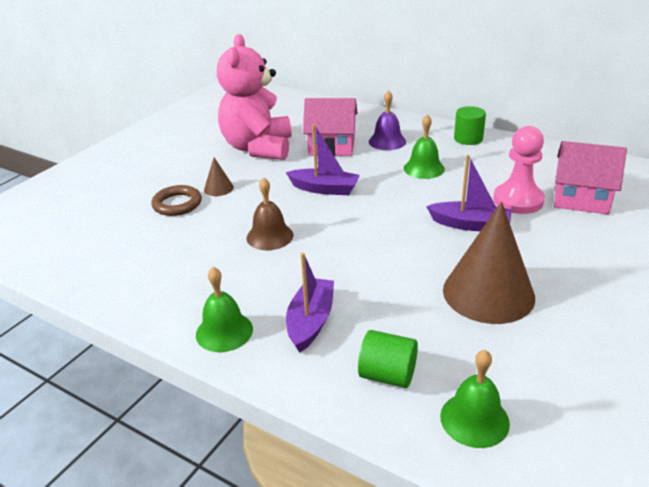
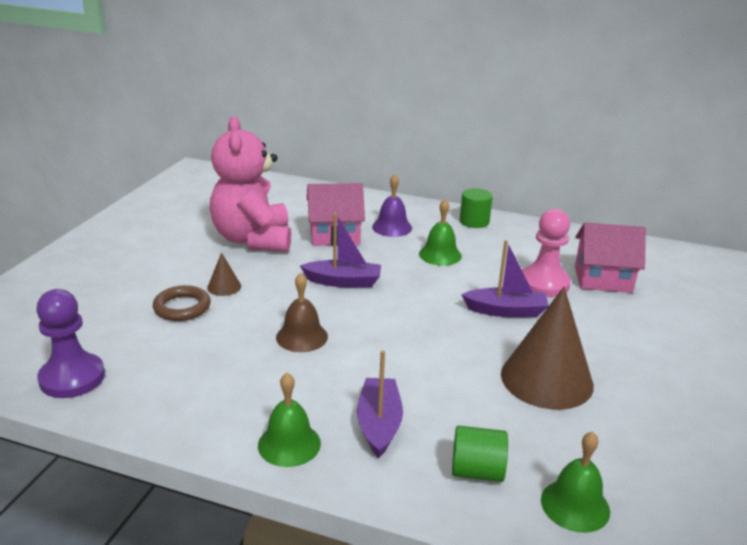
camera: 15 degrees left, 5 degrees down
none -> purple pawn [36,289,105,398]

